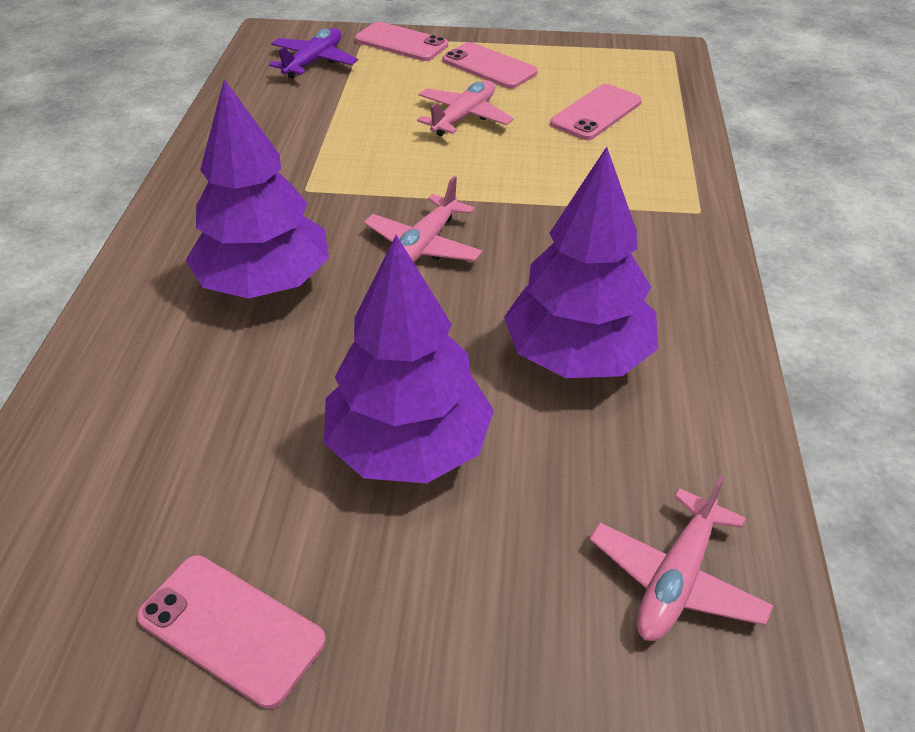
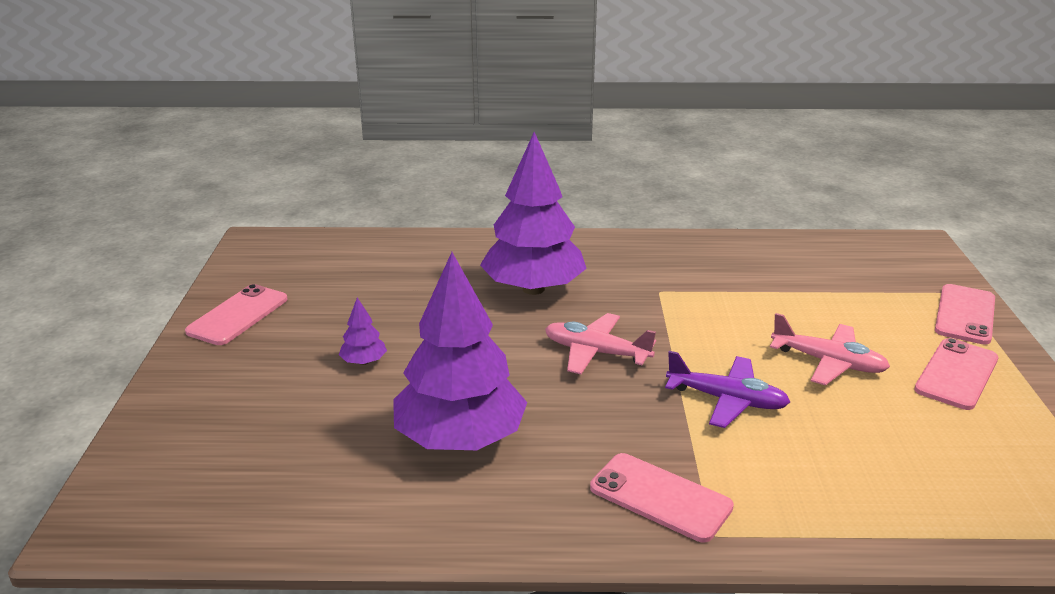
camera: 85 degrees right, 15 degrees down
purple plane [269,28,358,79] -> purple plane moved to [665,351,790,428]
purple tree [324,235,494,483] -> purple tree [339,297,387,365], size x0.40
pink phone [550,84,642,140] -> pink phone moved to [590,453,734,542]
pink plane [590,475,774,641] -> none

